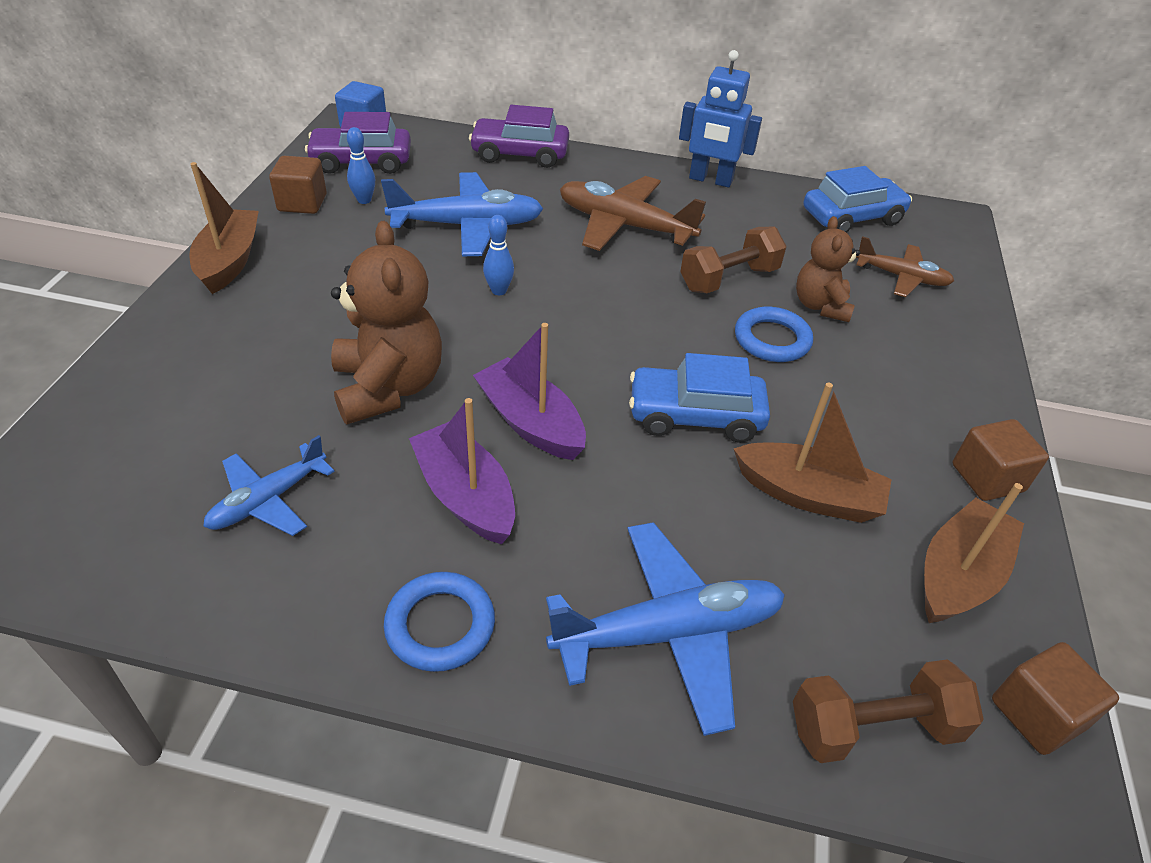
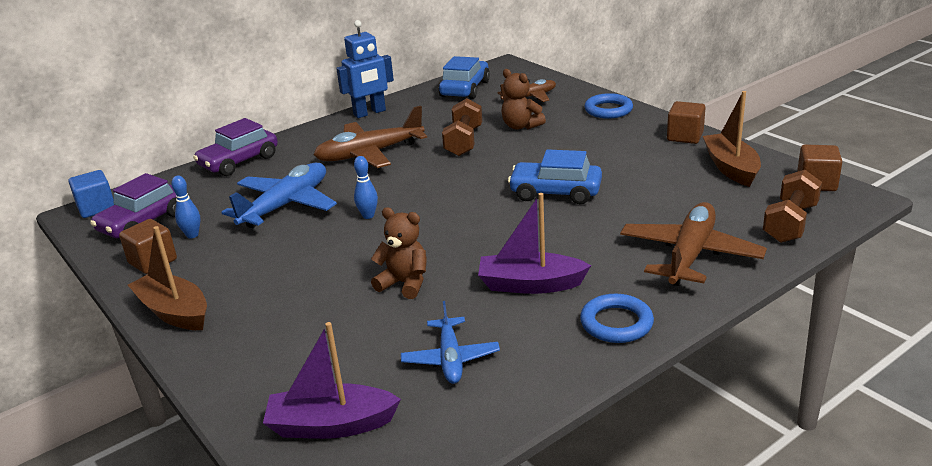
camera: 45 degrees left, 15 degrees down
brown teddy bear [331,221,442,424] -> brown teddy bear [371,207,427,299], size x0.62
purple boat [473,323,586,460] -> purple boat moved to [263,322,401,439]
blue plane [546,522,785,736] -> brown plane [620,202,767,286]
blue car [629,353,770,443] -> blue car turned 60 degrees clockwise [508,149,602,204]
brown boat [734,382,892,523] -> none
blue ring [735,307,813,362] -> blue ring moved to [584,93,633,119]

